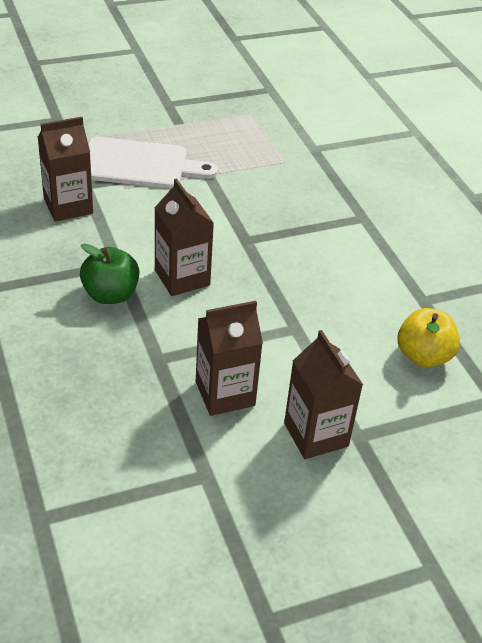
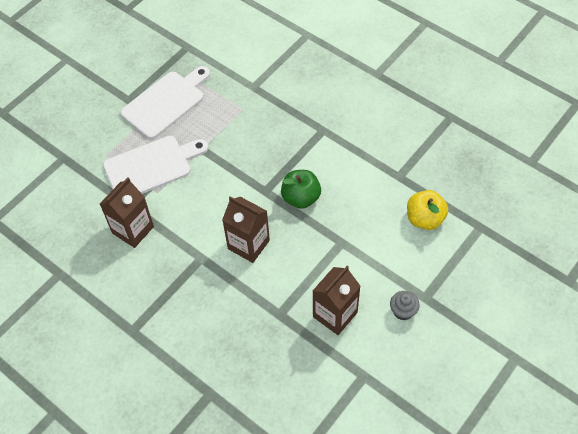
camera: 25 degrees left, 15 degrees up
green apple [80,243,140,304] -> green apple moved to [281,170,321,209]
brown carton [284,330,363,459] -> grey cupcake [390,291,420,320]
none -> white cutting board [121,66,210,139]

